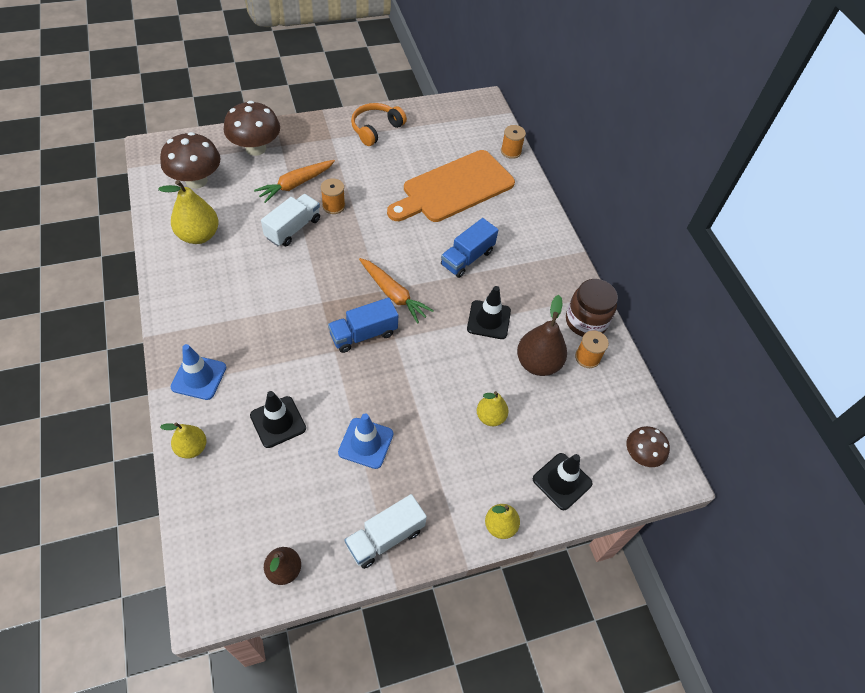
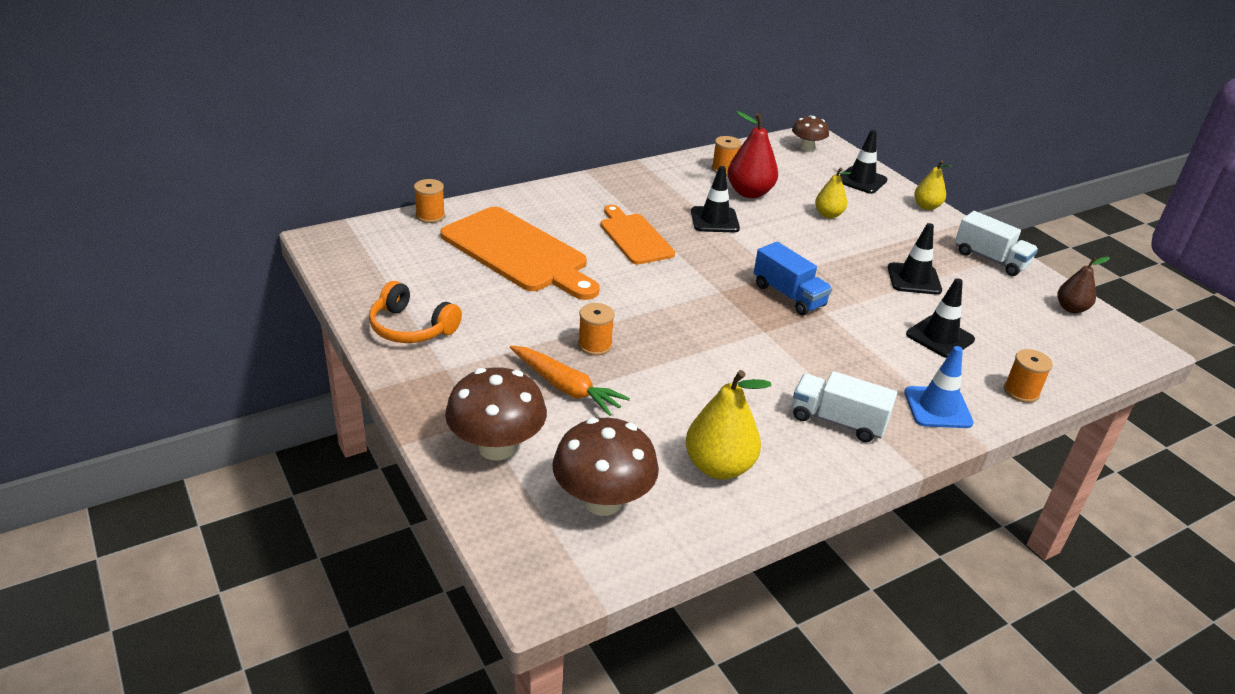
camera: 100 degrees left, 20 degrees down
yellow pear [160,422,207,459] -> orange spool [1004,349,1053,403]
white truck [261,194,320,246] -> white truck moved to [793,371,897,442]
blue traffic cone [338,413,393,469] -> black traffic cone [888,223,942,295]
orange carrot [359,258,434,324] -> none
blue truck [441,218,498,278] -> orange cutting board [600,205,675,265]
brown pear [517,295,567,376] -> red pear [728,111,778,198]
brown jar [566,279,618,337] -> none

